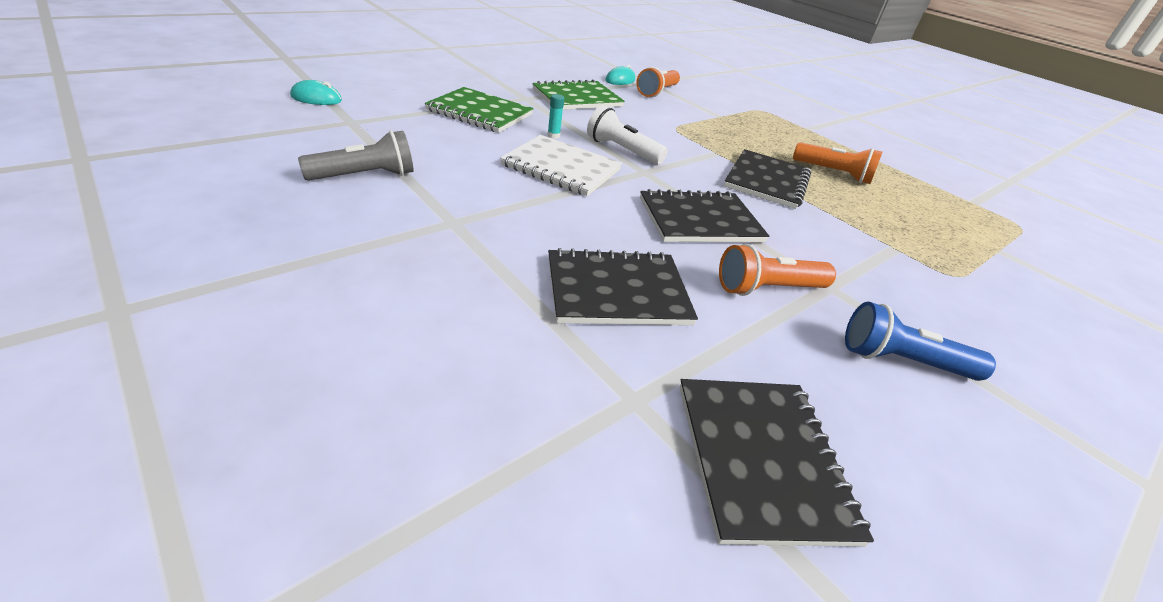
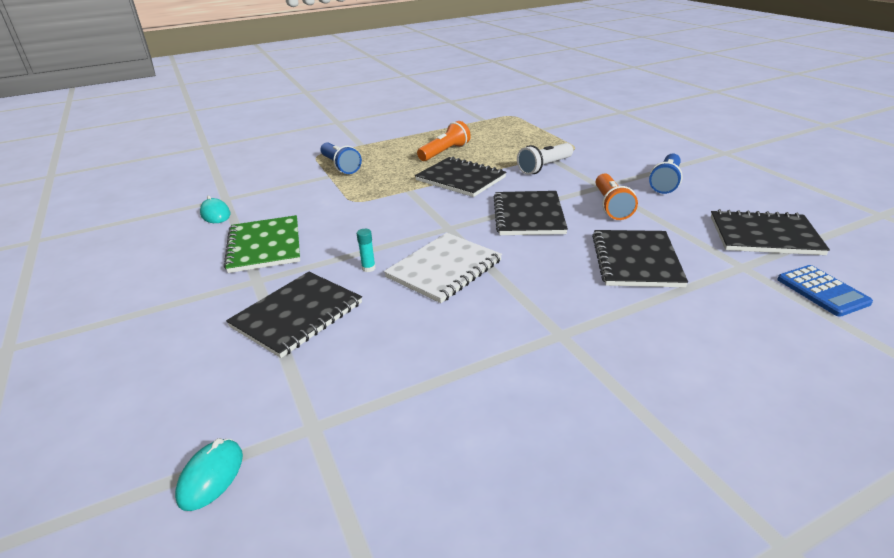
camera: 70 degrees left, 5 degrees down
grey flashlight [298,131,413,181] -> none
green notebook [425,87,534,133] -> black notebook [226,272,362,358]
white flashlight [587,106,668,165] -> white flashlight moved to [517,143,573,175]
orange flashlight [636,67,680,97] -> none
none -> blue flashlight [320,142,362,174]
none -> blue calculator [777,265,873,317]

